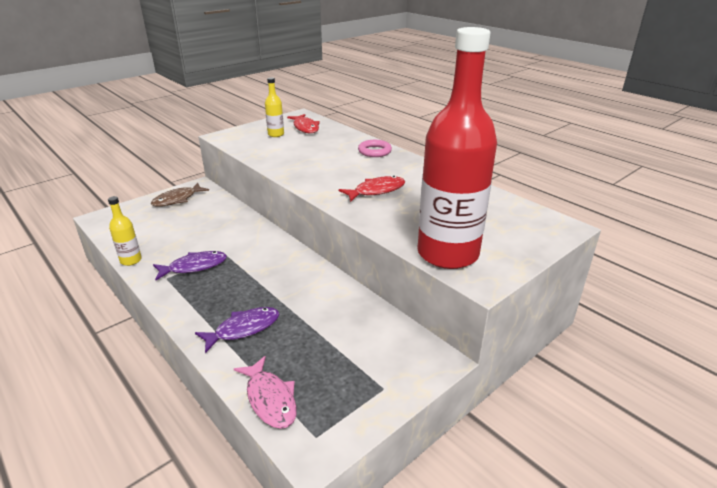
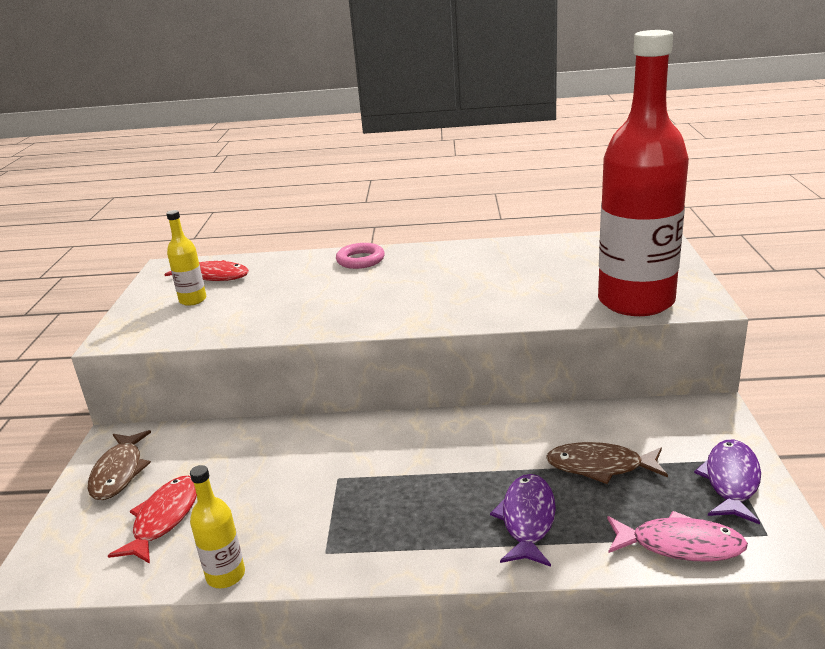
camera: 45 degrees left, 5 degrees down
purple fish [153,251,227,280] -> purple fish moved to [694,440,761,524]
red fish [339,176,405,202] -> red fish moved to [108,476,197,564]
none -> brown fish [546,442,668,484]

